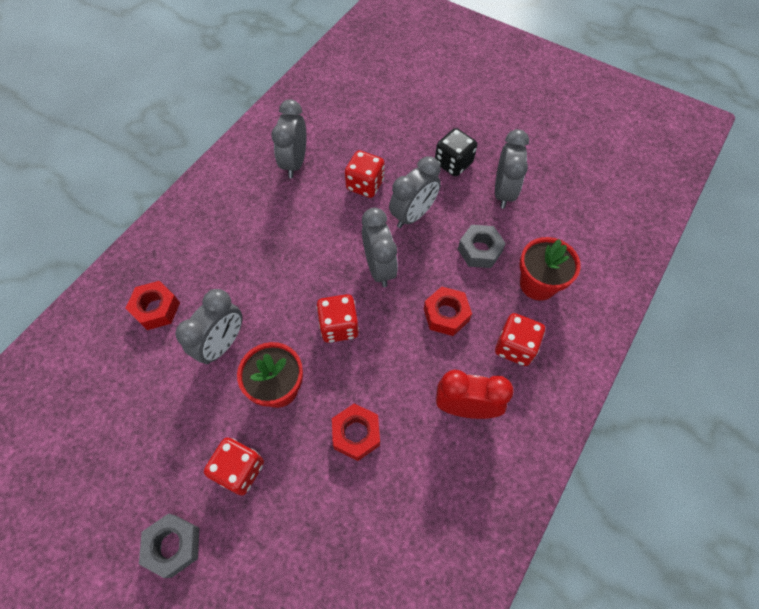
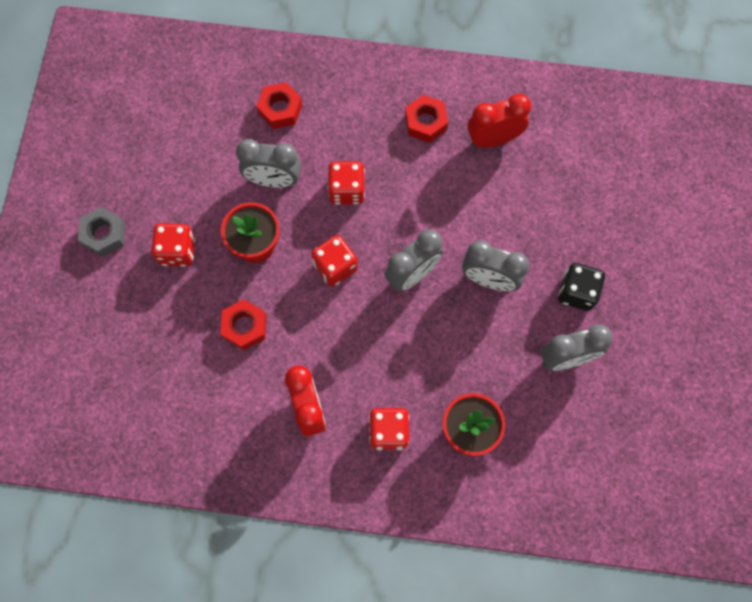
camera: 65 degrees right, 10 degrees up
grey clock [271,99,306,178] -> red clock [468,94,531,148]
red dice [345,150,384,198] -> red dice moved to [328,161,365,205]
red nut [424,286,472,336] -> red nut moved to [405,95,448,143]
grey nut [458,225,506,268] -> none

